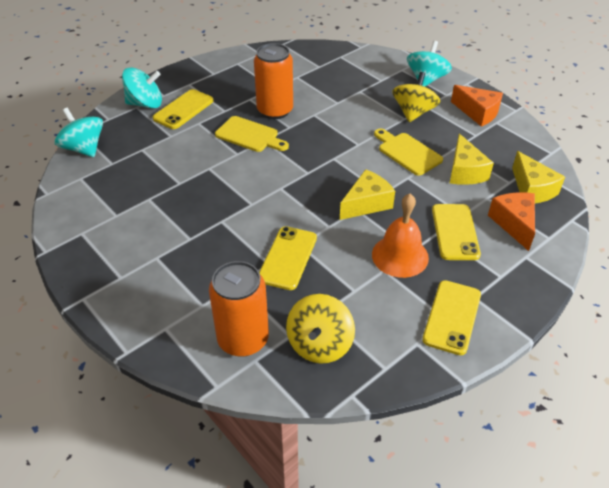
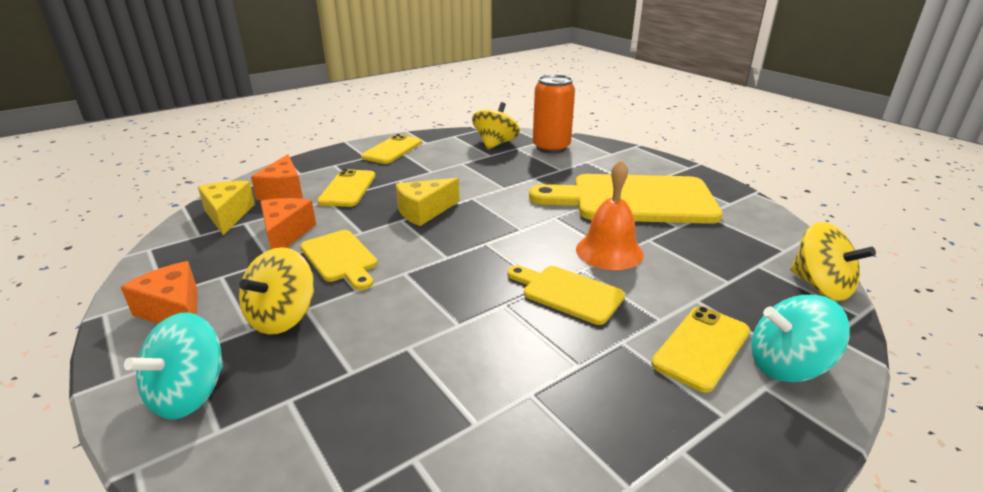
camera: 175 degrees left, 15 degrees down
turquoise spinning top [55,108,103,157] -> yellow spinning top [790,222,876,301]
orange can [254,43,293,119] -> none
yellow phone [259,226,317,290] -> none
orange bell [372,194,429,278] -> orange bell moved to [576,159,644,270]
yellow cheese [450,134,494,185] -> orange cheese [260,198,316,249]
none -> yellow cutting board [529,174,723,224]

